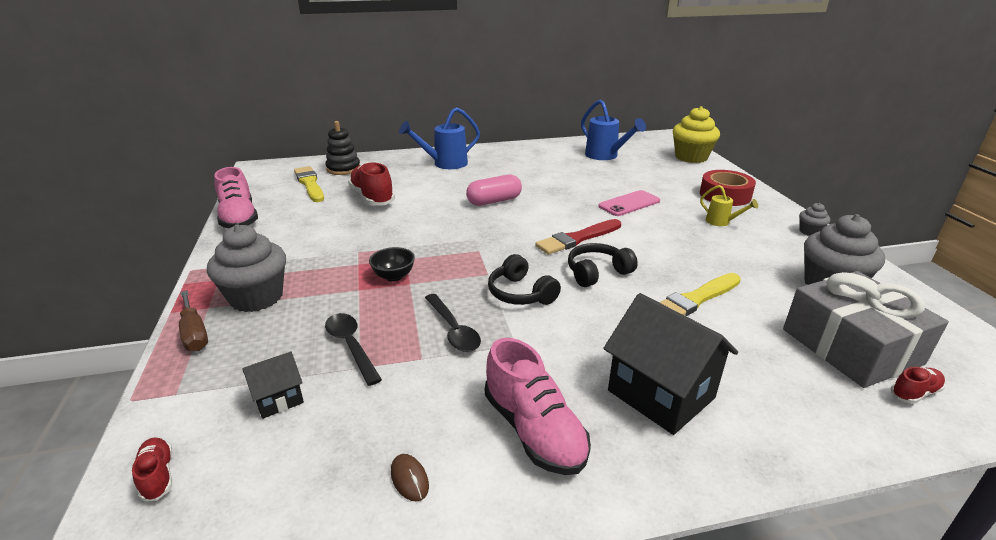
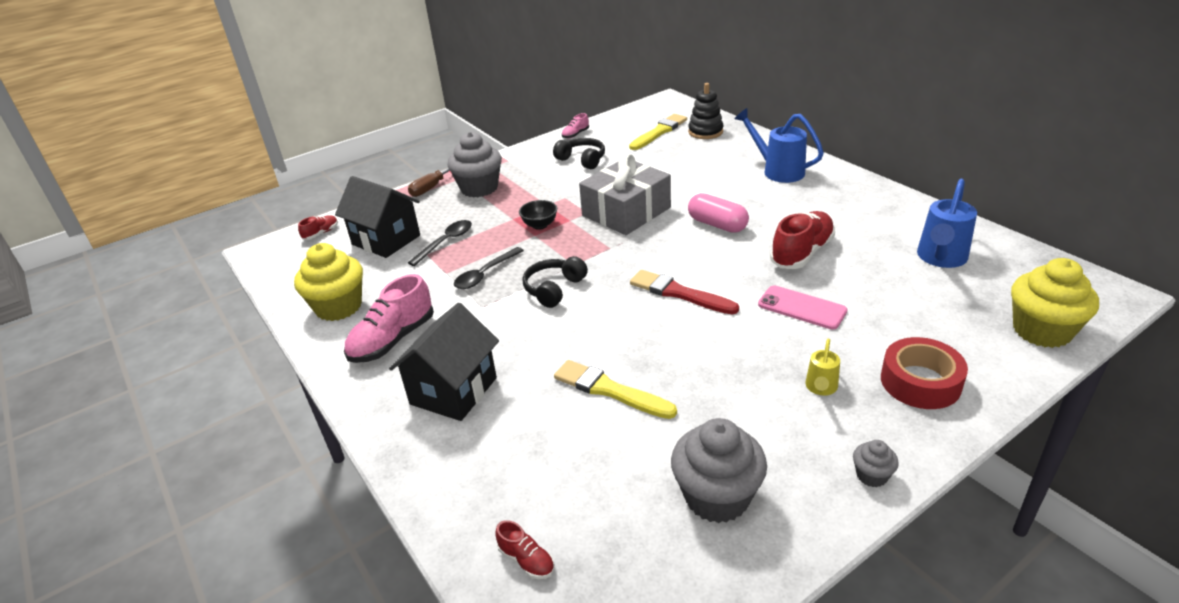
camera: 70 degrees right, 5 degrees up
pink shoe [214,167,258,228] -> pink shoe [562,113,589,139], size x0.49
black house [242,351,304,419] -> black house [335,176,420,258], size x1.96
red shoe [348,162,395,206] -> red shoe moved to [770,211,835,269]
brown mouse [391,454,429,501] -> yellow cupcake [294,243,363,321]
black headphones [568,243,638,287] -> black headphones moved to [553,138,605,169]
grey gift [783,271,949,388] -> grey gift moved to [579,153,671,235]

